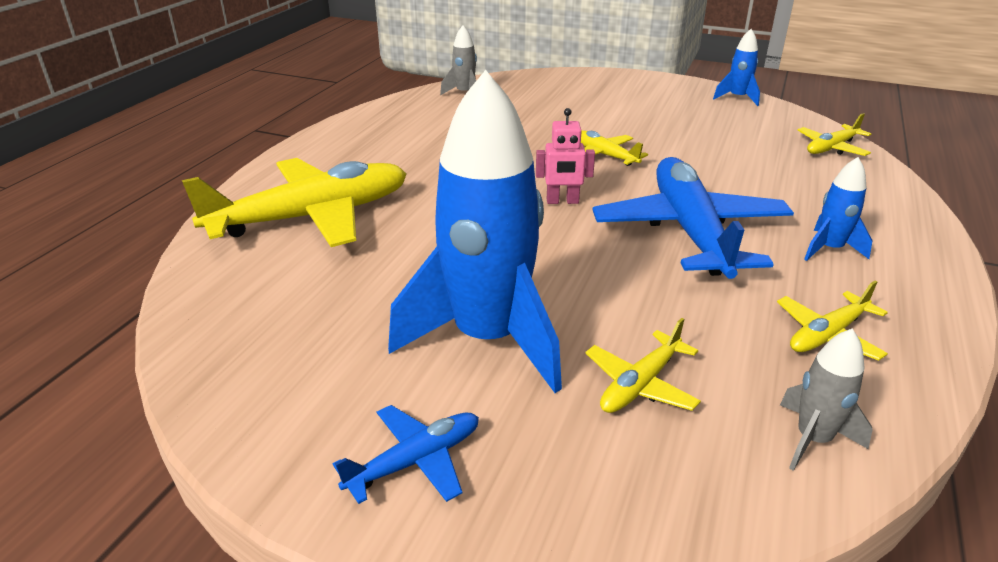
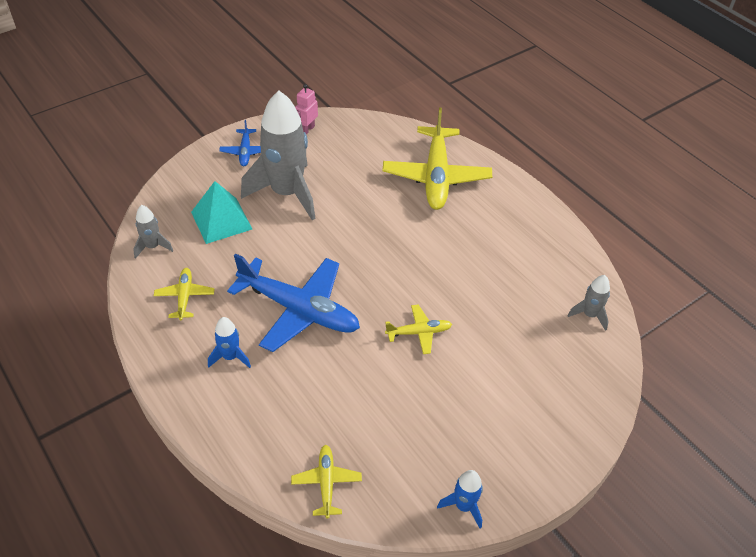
camera: 120 degrees right, 15 degrees up
blue rocket [388,70,562,393] -> grey rocket [241,91,316,220]
pink robot [536,108,595,204] -> pink robot moved to [295,84,318,135]
yellow plane [585,318,701,413] -> turquoise pyramid [191,181,252,244]

